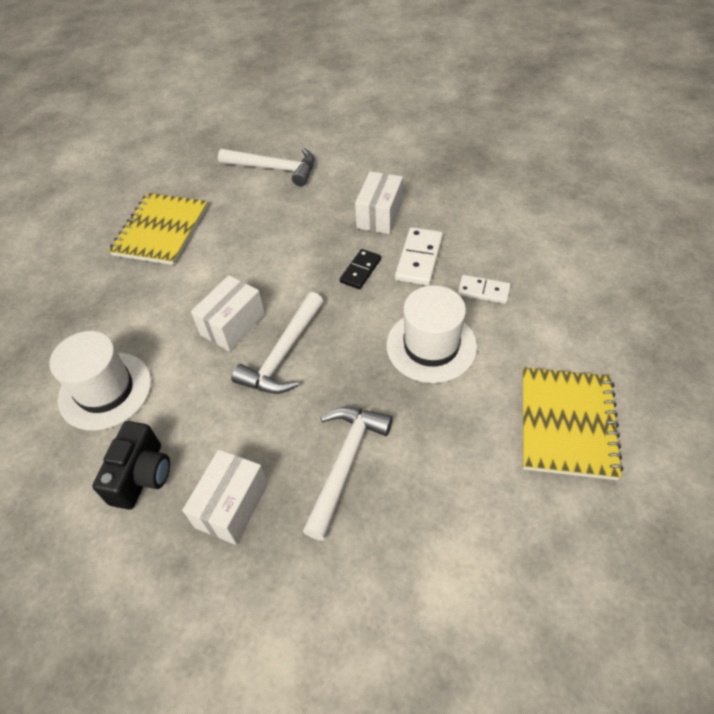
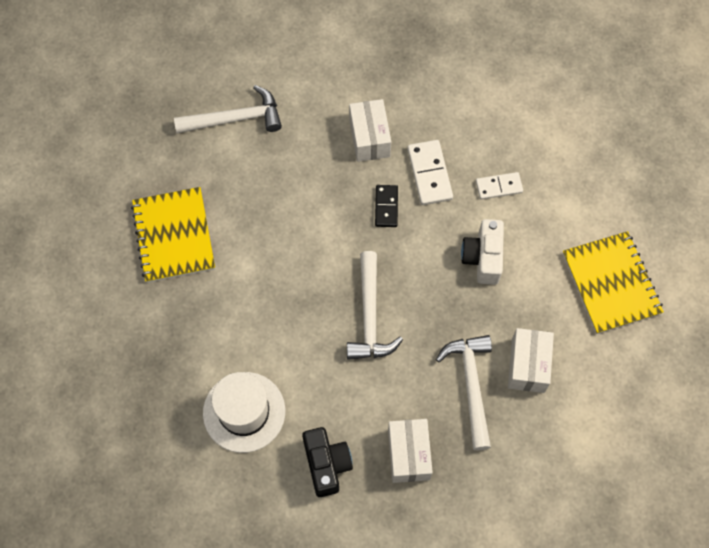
camera: 30 degrees left, 15 degrees up
white box [191,275,265,351] -> white box moved to [508,328,554,393]
white hat [386,285,477,383] -> white camera [461,219,504,285]

